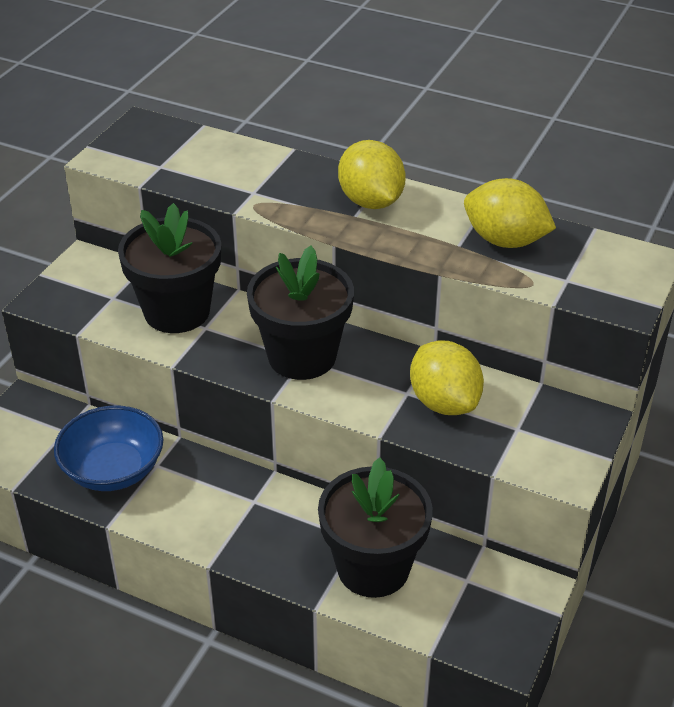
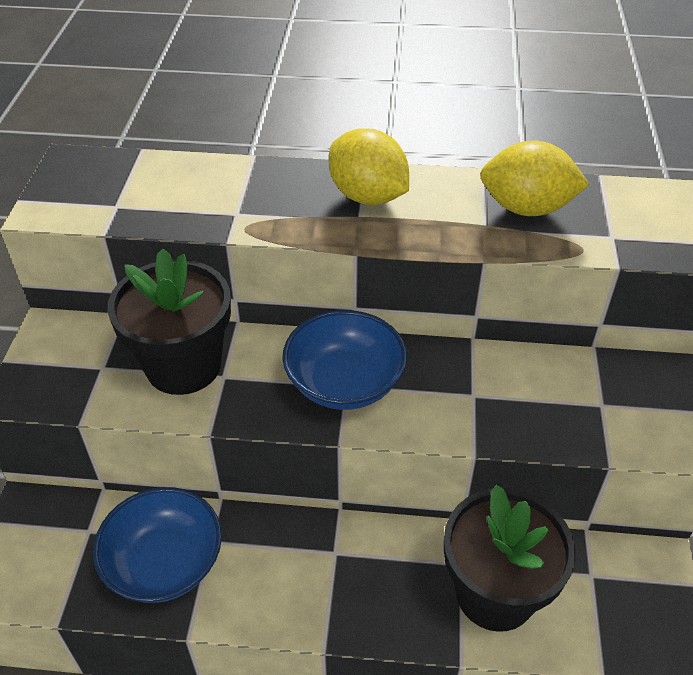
camera: 20 degrees left, 5 degrees up
black flower pot [247,245,354,380] -> blue bowl [282,310,407,410]
yellow lemon [410,340,484,415] -> none

